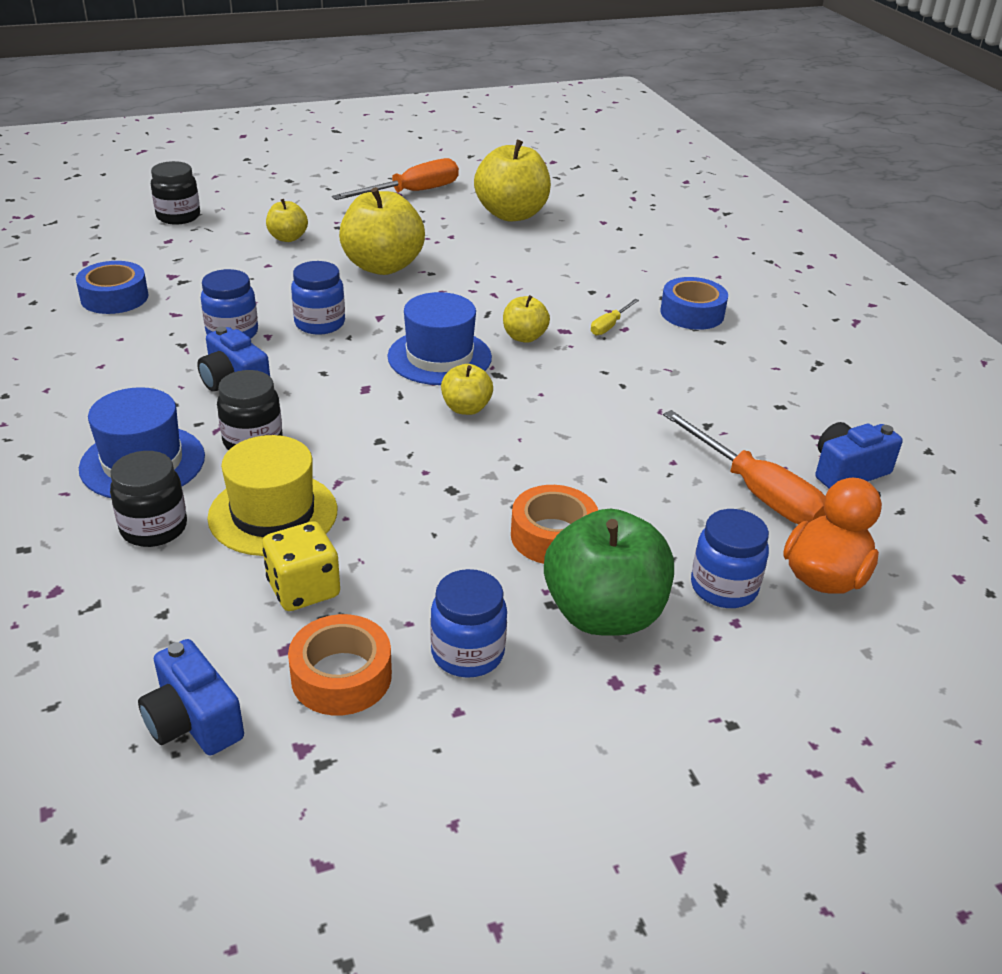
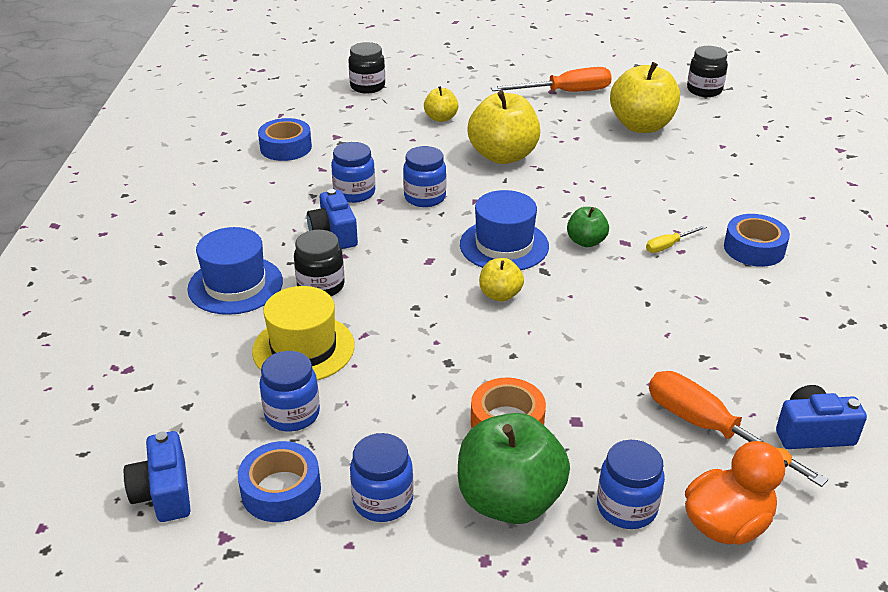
camera: 25 degrees right, 0 degrees up
black jar [110,451,187,547] -> black jar moved to [687,46,728,97]
yellow dice [262,521,340,611] -> blue jar [260,351,320,432]
orange tape [288,614,392,715] -> blue tape [238,441,321,522]
yellow apple [503,295,550,343] -> green apple [567,207,609,247]
orange screwdriver [663,410,825,524] -> orange screwdriver turned 150 degrees clockwise [649,371,828,487]

